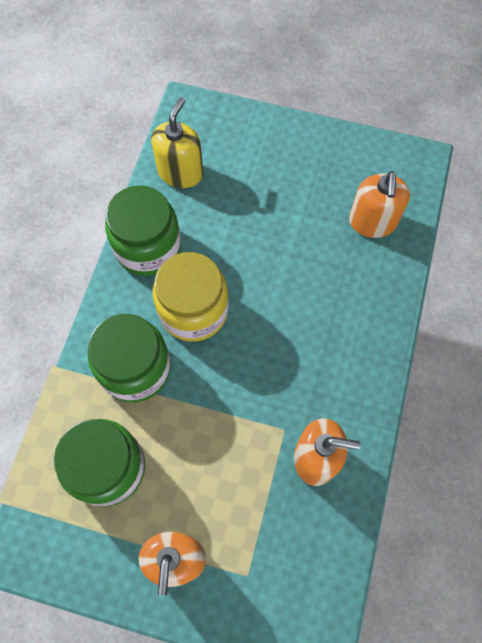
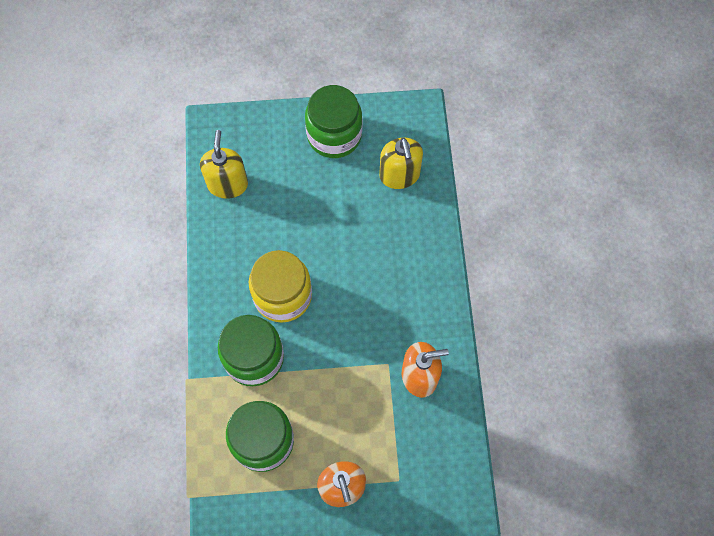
camera: 20 degrees left, 0 degrees up
green jar [105,185,181,276] -> green jar moved to [305,85,362,158]
orange soap dispenser [349,171,410,238] -> yellow soap dispenser [379,138,423,189]

